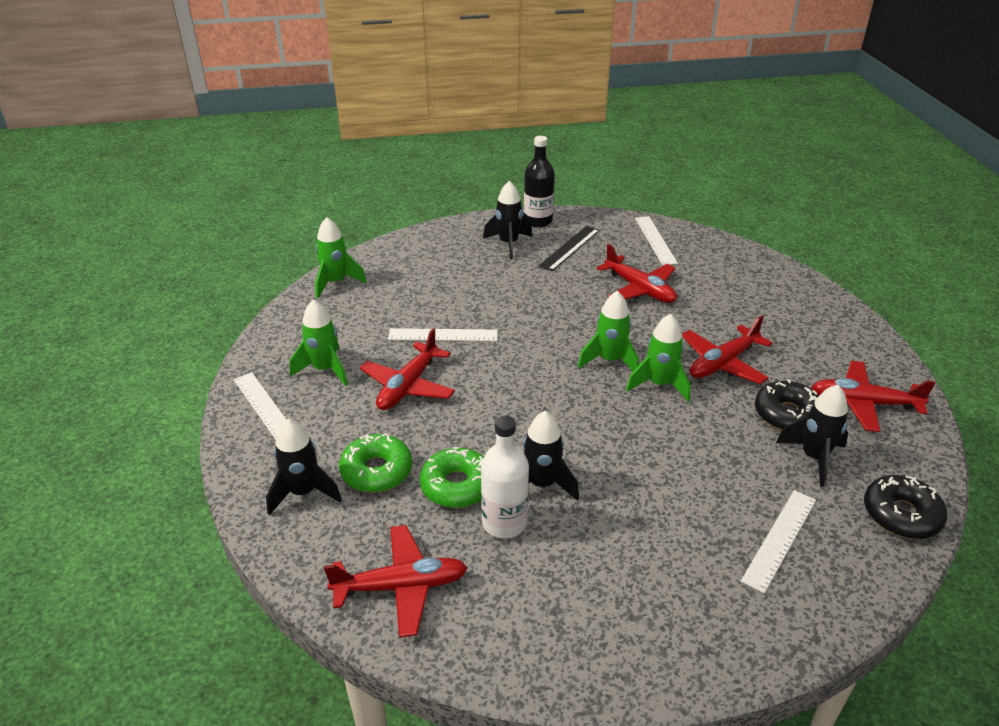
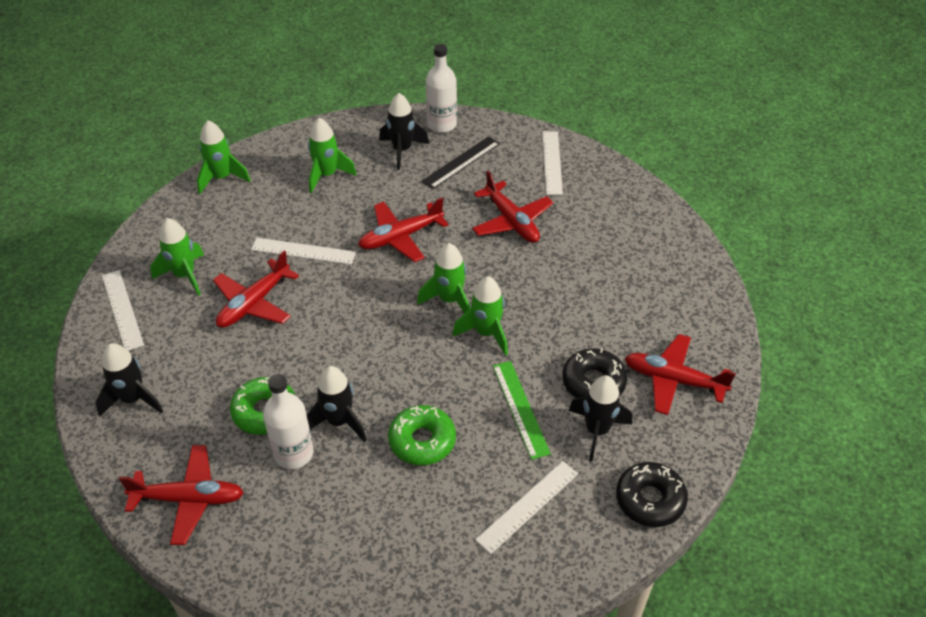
camera: 10 degrees right, 10 degrees up
green donut [339,433,412,493] -> green donut moved to [388,405,456,465]
black bottle [524,136,555,227] -> white bottle [426,44,457,133]
red plane [682,315,772,384] -> red plane moved to [358,198,449,262]
none -> green rocket [308,118,357,193]
none -> green ruler [493,361,551,460]

